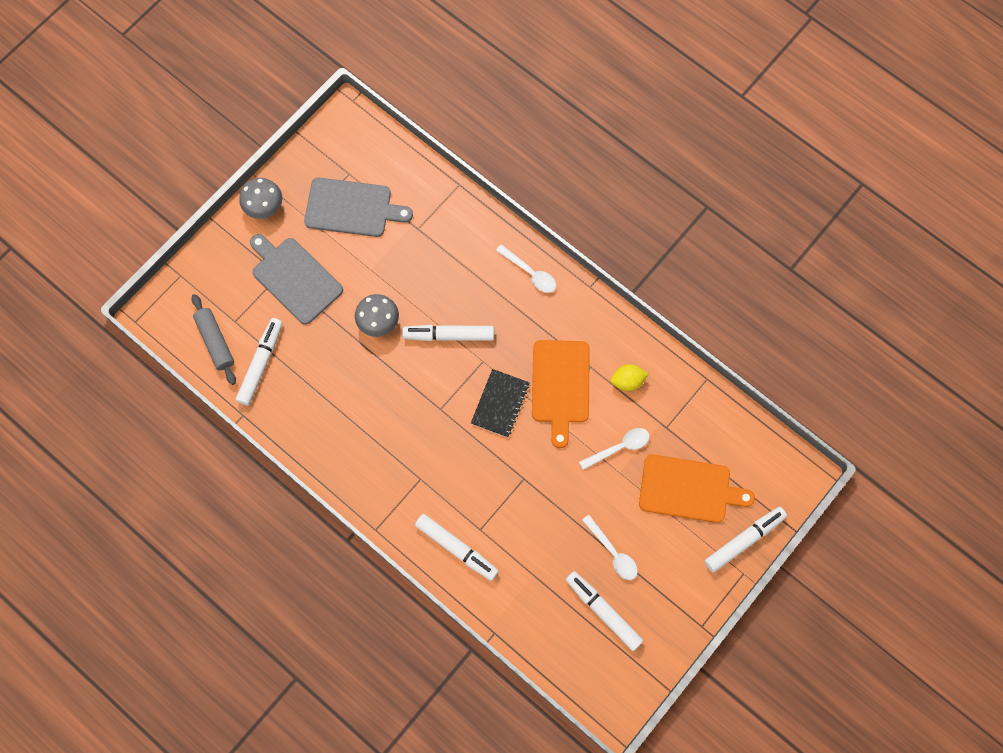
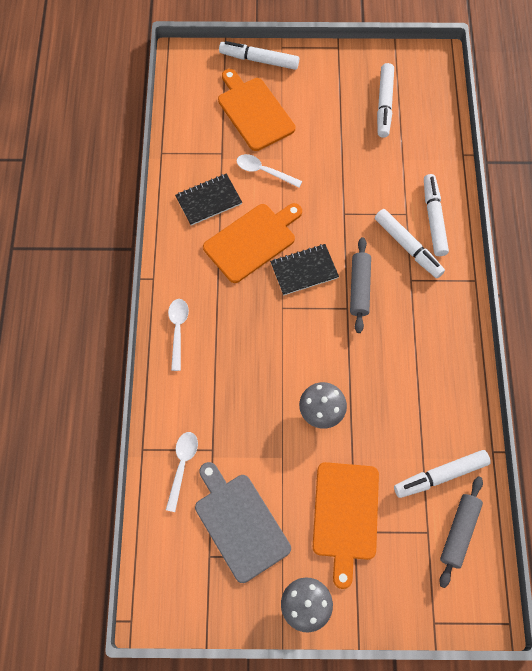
camera: 130 degrees left, 5 degrees down
grey cutting board [250,234,343,325] -> orange cutting board [313,462,379,589]
white marker [402,325,494,341] -> white marker moved to [375,209,445,278]
white spoon [582,515,638,580] -> white spoon moved to [166,432,198,512]
yellow lemon [611,364,648,391] -> black notebook [175,173,242,226]
none -> grey rolling pin [350,237,371,333]

